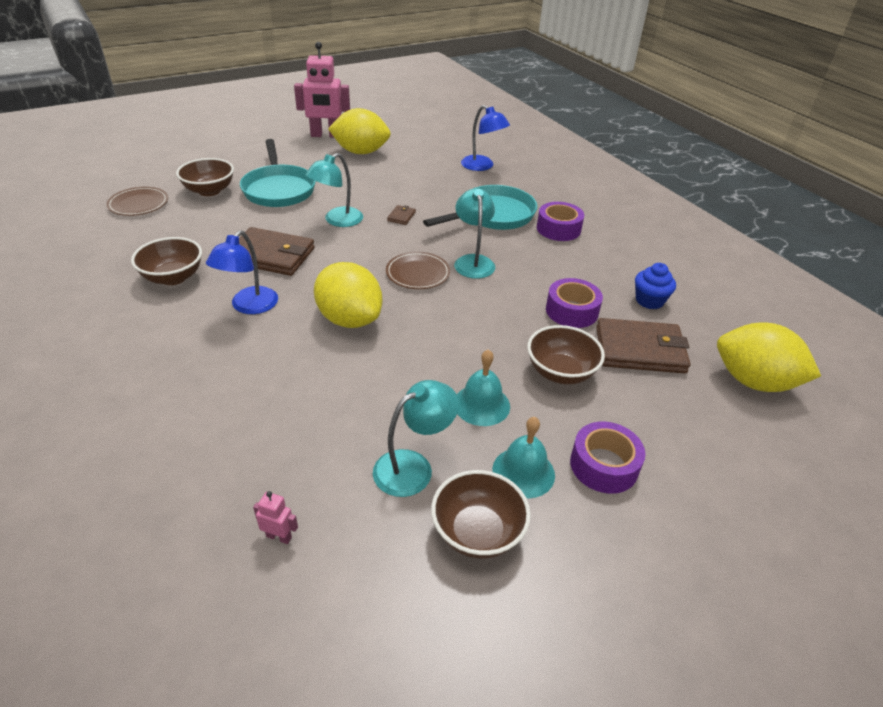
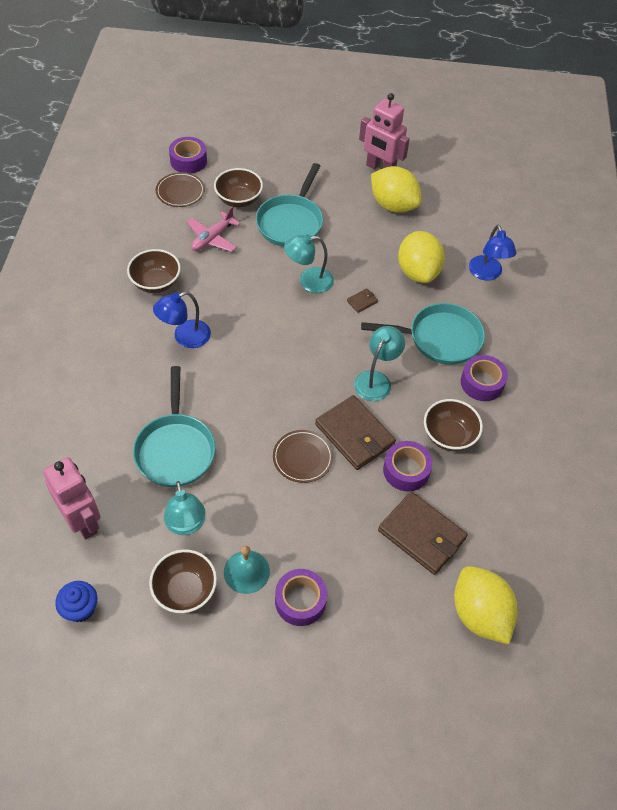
camera: 35 degrees right, 15 degrees up
brown wallet [239,227,315,276] -> brown wallet moved to [315,395,396,470]
pink robot [253,491,298,544] -> pink robot [43,457,101,540], size x2.48
yellow lemon [314,262,382,328] -> yellow lemon moved to [398,231,445,283]
turquoise lamp [373,380,459,497] -> turquoise lamp turned 75 degrees clockwise [164,481,205,535]
brown plate [386,252,450,289] -> brown plate moved to [273,430,333,483]
turquoise bell [457,349,510,426] -> none
brown bowl [527,325,605,384] -> brown bowl moved to [424,399,483,451]
blue cupcake [635,263,676,309] -> blue cupcake moved to [55,581,97,622]
none -> turquoise pan [133,366,216,487]
none -> purple tape [169,137,207,174]
none -> pink plane [187,206,241,252]

